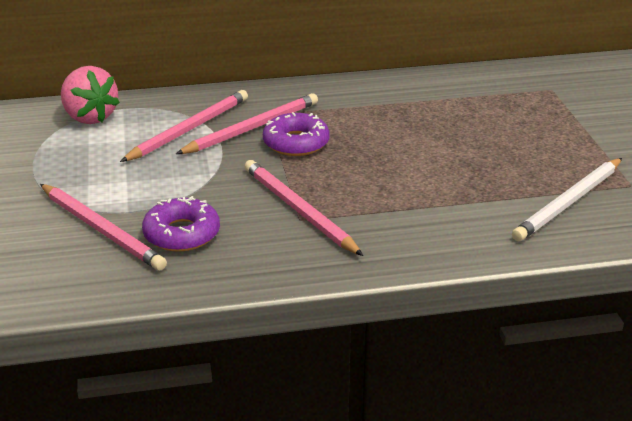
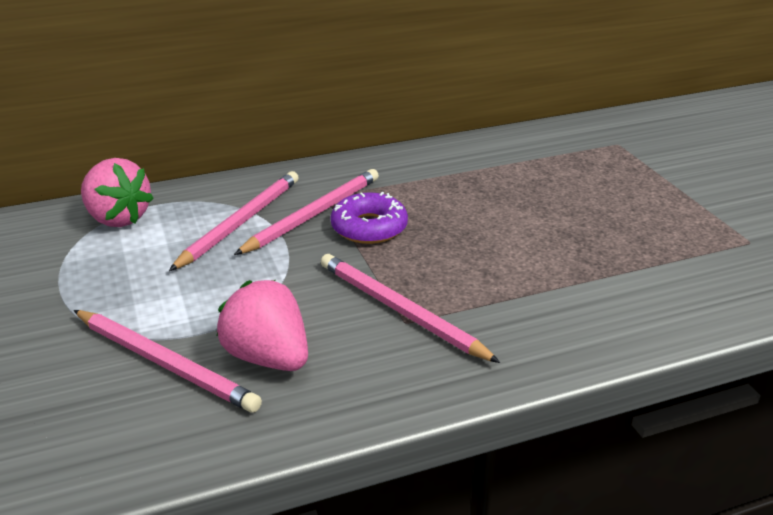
camera: 10 degrees left, 0 degrees up
purple donut [142,196,220,252] -> pink strawberry [217,280,308,371]
white pencil [512,158,622,241] -> none

